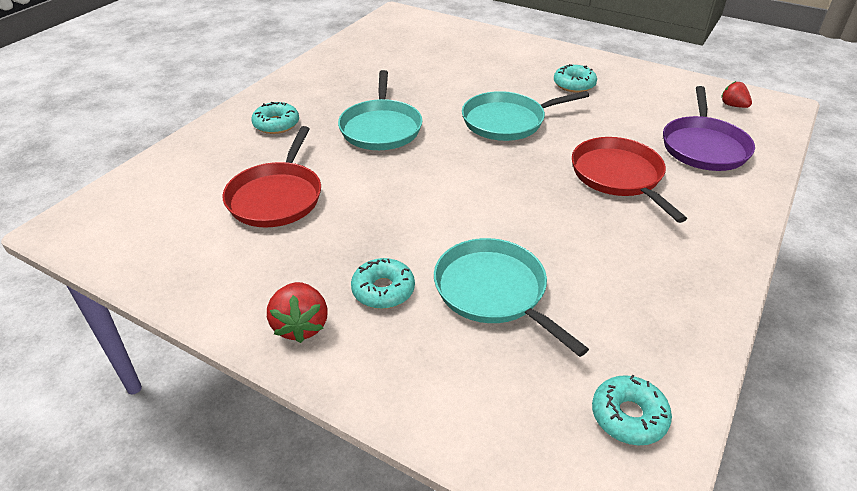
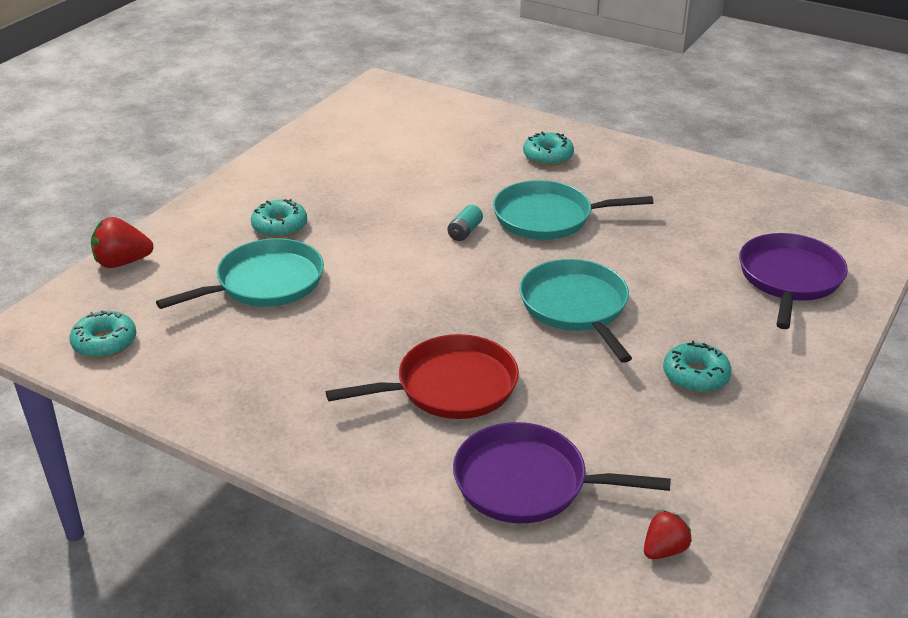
camera: 90 degrees right, 5 degrees down
red pan [222,126,321,227] -> none
red strawberry [267,282,328,343] -> red strawberry moved to [91,217,154,268]
none -> turquoise battery [447,205,483,241]
none -> purple pan [739,233,848,329]

